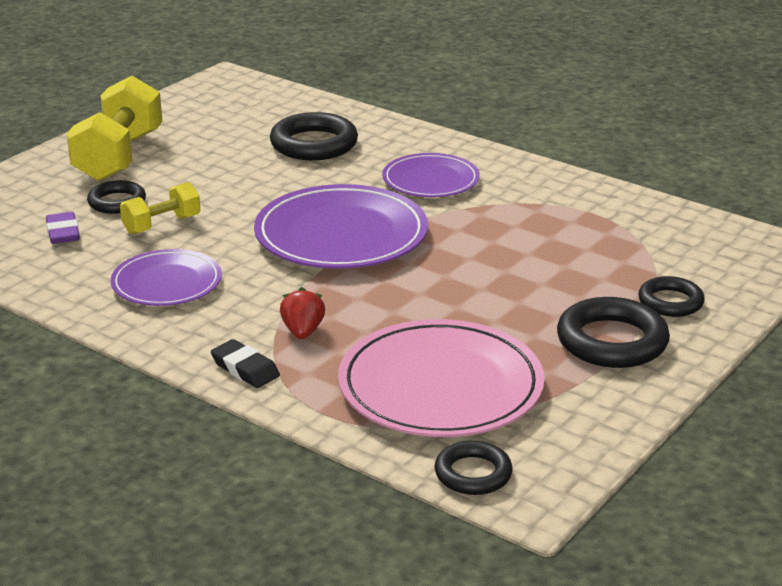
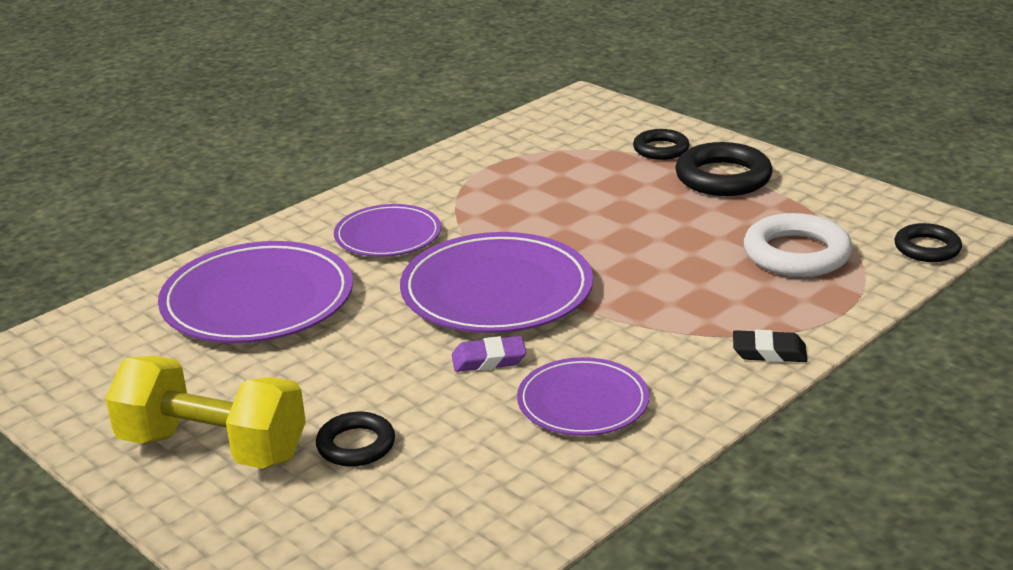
camera: 80 degrees left, 0 degrees up
purple eraser [46,212,80,244] -> purple eraser moved to [452,336,527,372]
yellow dumbbell [120,182,200,235] -> none
black eraser [211,339,280,388] -> black eraser turned 45 degrees clockwise [733,329,807,362]
black ring [270,112,358,160] -> purple plate [158,241,353,343]
red strawberry [280,287,325,339] -> none
pink plate [338,319,545,437] -> white ring [744,213,852,277]

